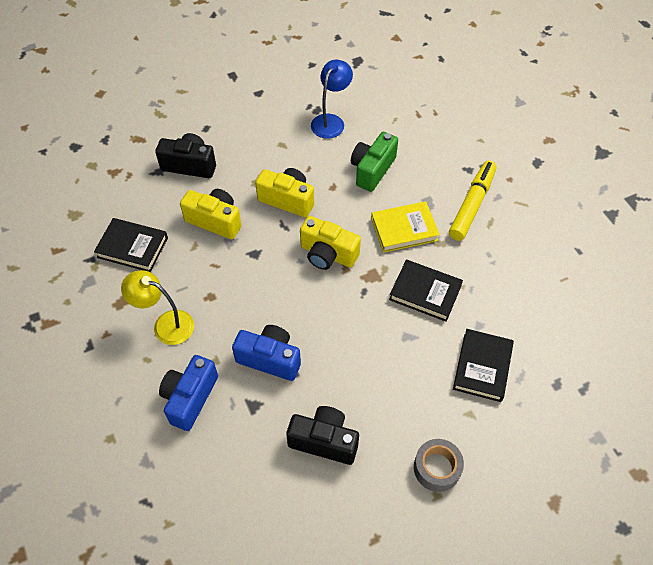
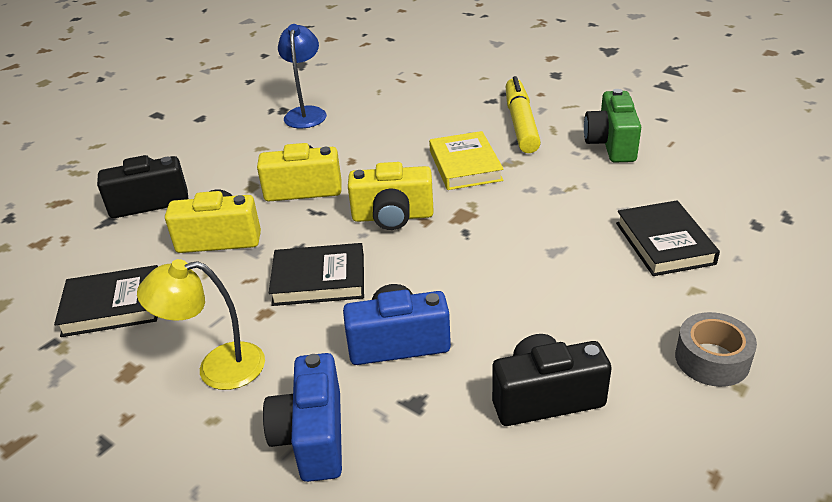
camera: 25 degrees left, 20 degrees down
green camera [351,132,398,192] -> green camera moved to [584,89,641,162]
yellow book [371,201,440,253] -> yellow book turned 60 degrees counterclockwise [429,131,504,190]
black book [389,260,463,322] -> black book moved to [269,243,364,306]

